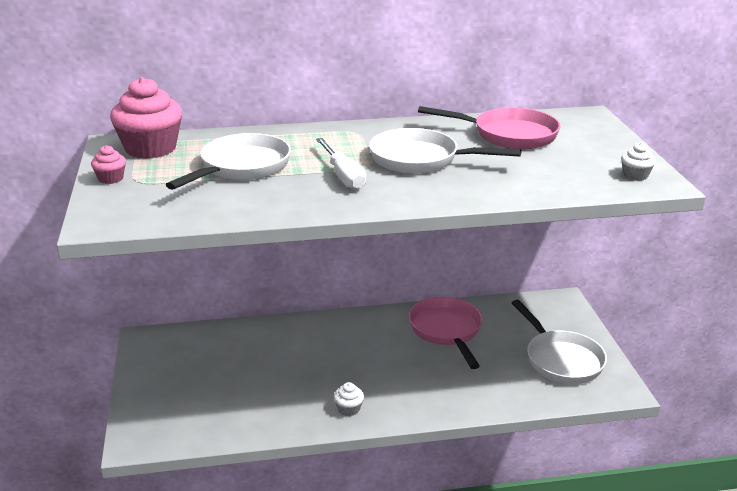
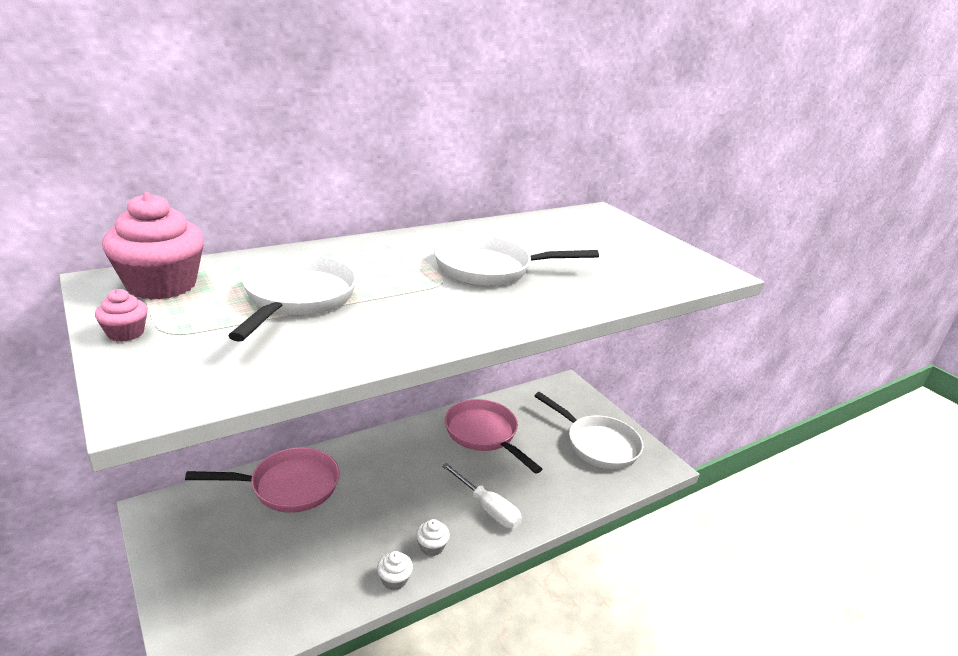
camera: 25 degrees left, 0 degrees up
white screwdriver [316,138,366,190] -> white screwdriver moved to [442,463,522,528]
pink pan [418,106,561,149] -> pink pan moved to [185,447,340,513]
white cupcake [621,143,656,181] -> white cupcake moved to [377,551,413,590]

